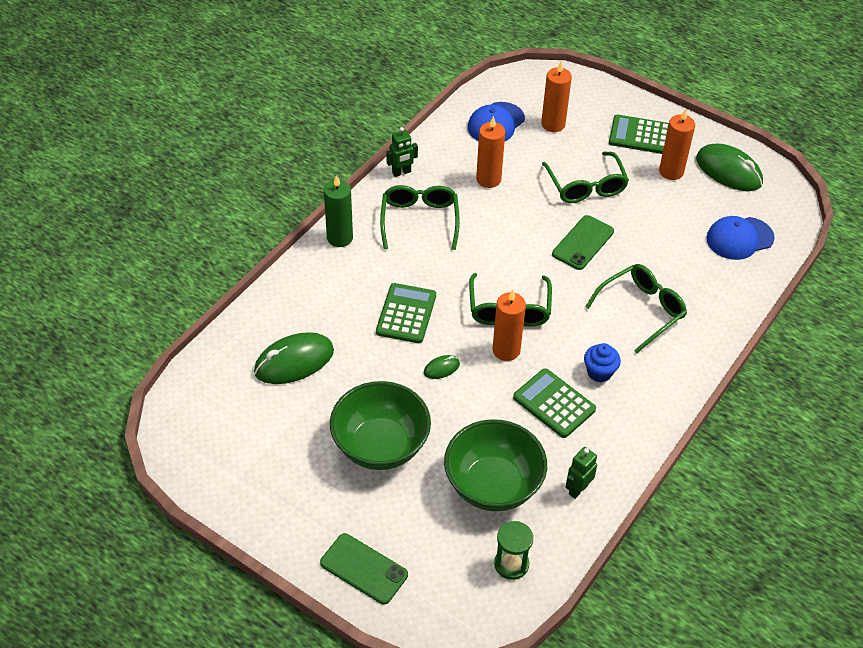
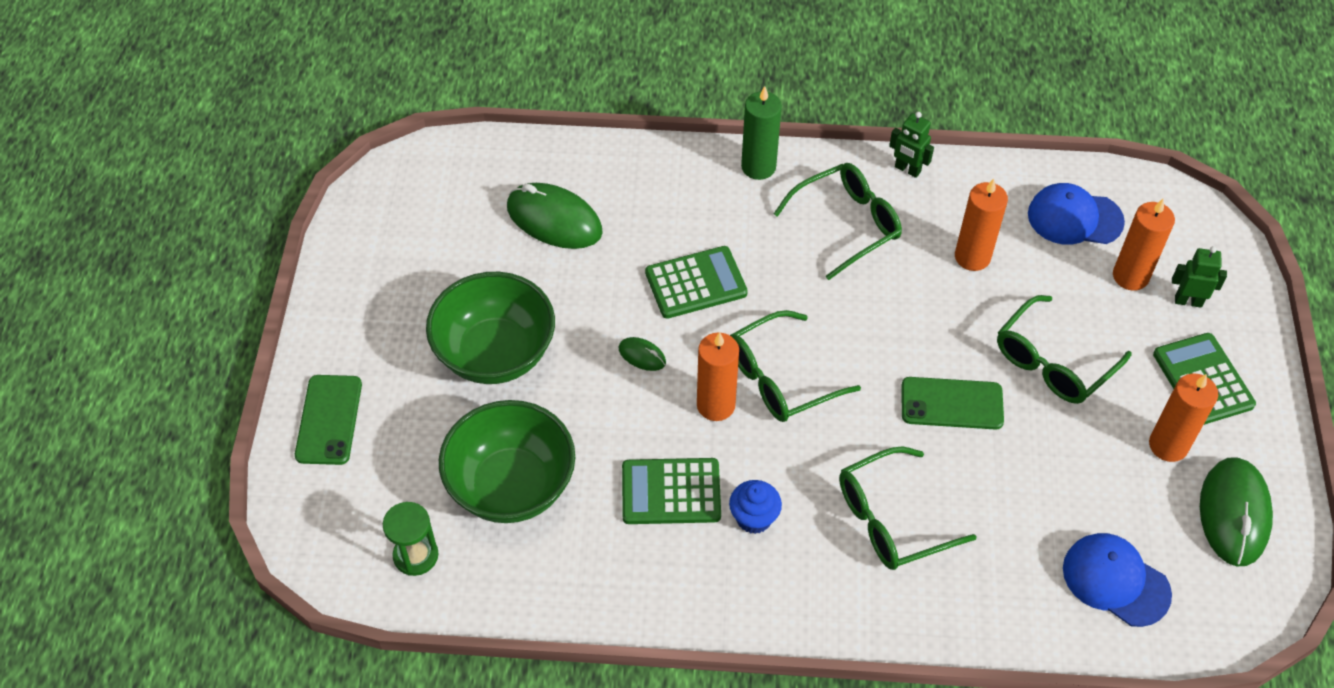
camera: 60 degrees right, 5 degrees up
green calculator [513,368,596,438] -> green calculator turned 105 degrees counterclockwise [622,458,721,524]
green robot [565,447,597,499] -> green robot moved to [1172,246,1227,308]
green glasses [585,264,687,353] -> green glasses turned 135 degrees clockwise [839,446,976,570]

